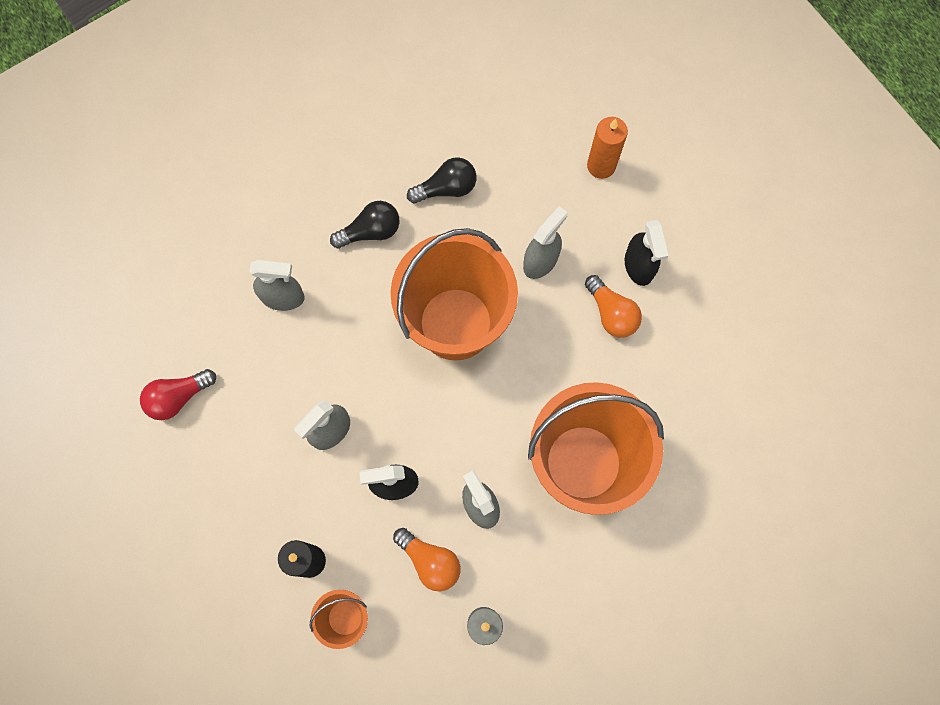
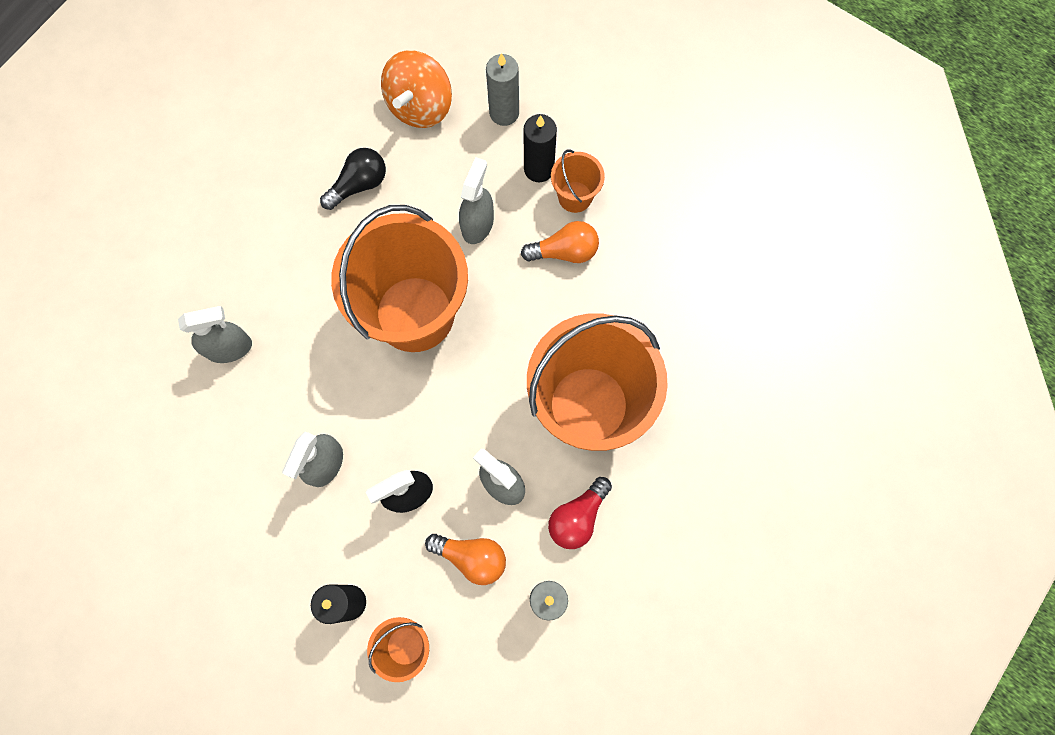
camera: 20 degrees left, 0 degrees up
red light bulb [140,369,216,420] -> red light bulb moved to [548,477,612,549]
black light bulb [330,201,400,249] -> none
orange light bulb [585,275,642,338] -> orange light bulb turned 45 degrees counterclockwise [521,221,599,263]
orange candle [587,117,628,179] -> grey candle [486,53,519,126]
black spray bottle [625,220,669,286] -> orange bucket [551,149,605,213]
none -> orange spinning top [381,50,452,128]
none -> black candle [523,114,557,183]

